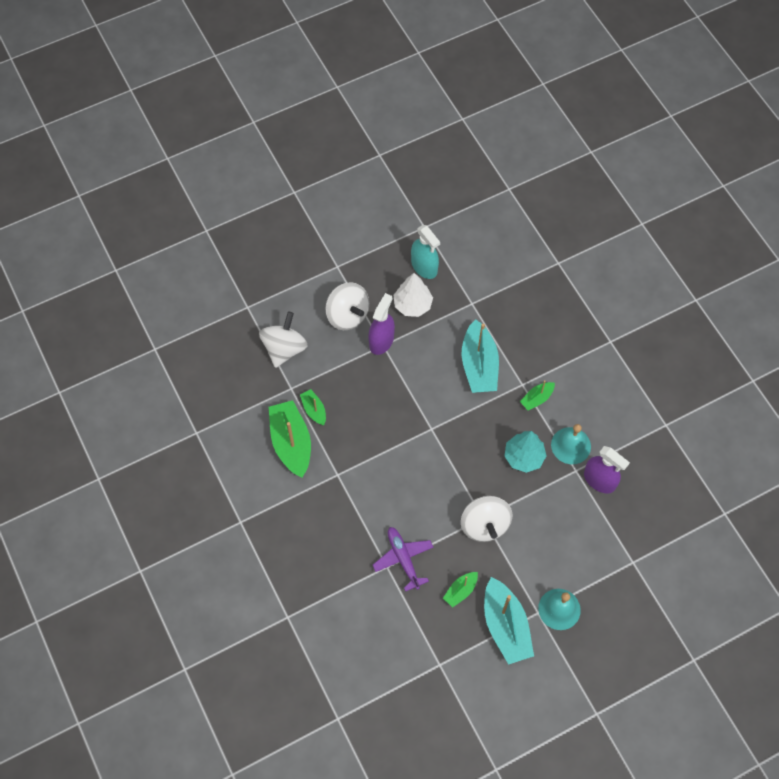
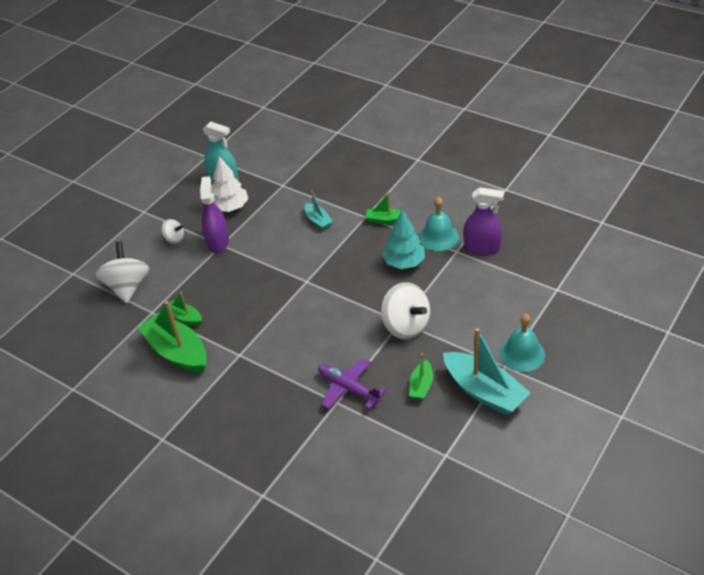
camera: 25 degrees left, 20 degrees down
white spinning top [326,282,369,330] -> white spinning top [162,219,184,244], size x0.51
turquoise boat [462,319,499,393] -> turquoise boat [305,190,333,230], size x0.51
green boat [520,380,555,411] -> green boat turned 75 degrees clockwise [366,192,407,224]

